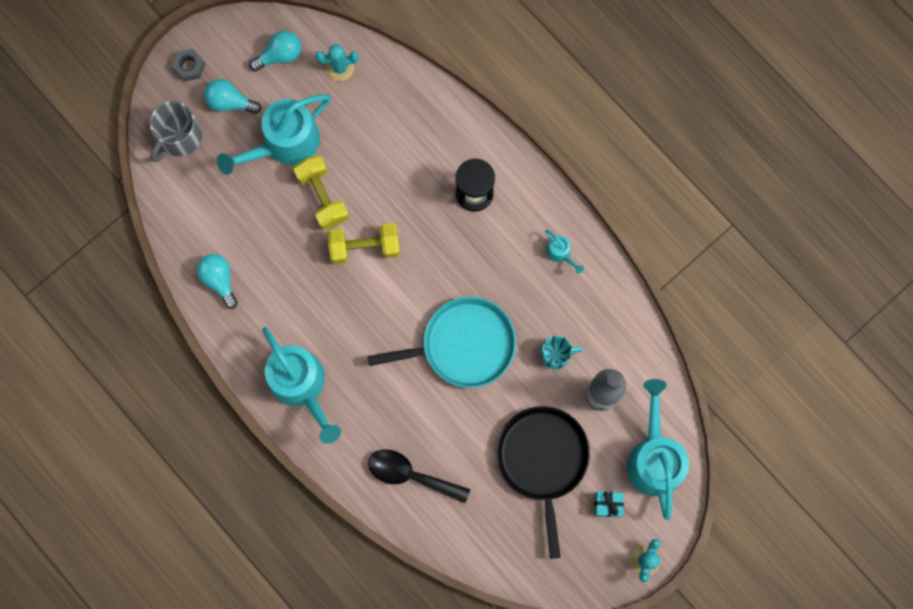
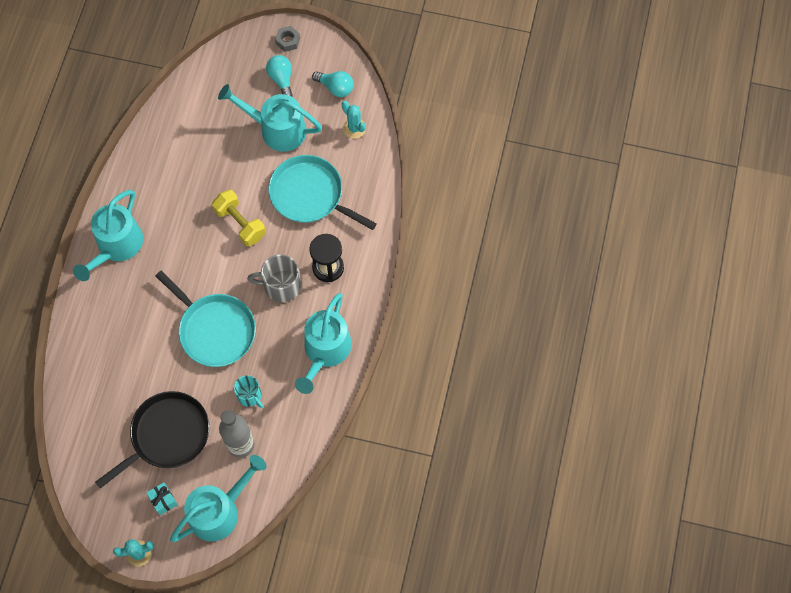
camera: 55 degrees right, 10 degrees down
grey mug [150,101,202,162] -> grey mug moved to [247,254,301,302]
turquoise light bulb [197,254,238,309] -> none
yellow dumbbell [293,155,349,230] -> none
black spoon [368,450,470,503] -> none
turquoise watering can [545,230,584,274] -> turquoise watering can [295,293,352,394], size x2.36
none -> turquoise pan [268,155,377,230]

